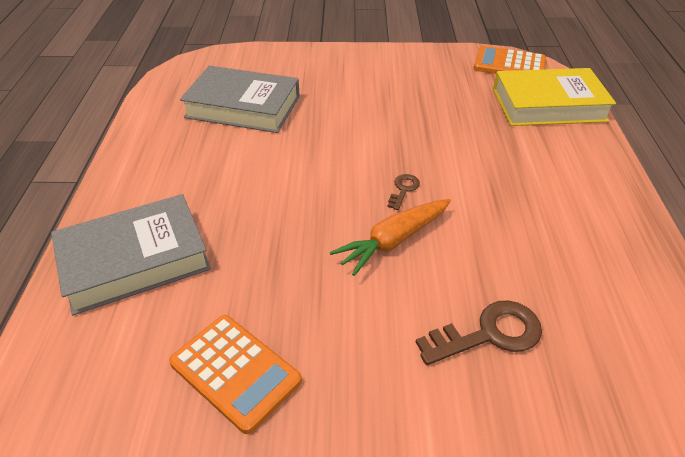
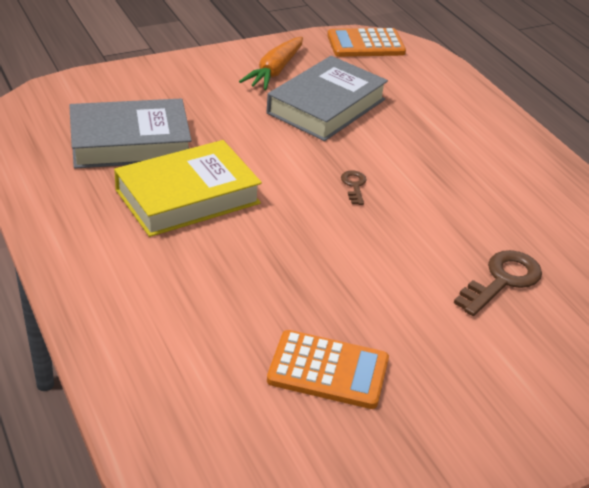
camera: 30 degrees left, 5 degrees down
grey book [51,194,211,315] -> grey book moved to [267,56,388,141]
orange carrot [330,199,451,276] -> orange carrot moved to [239,37,303,90]
yellow book [493,68,616,126] -> yellow book moved to [114,140,262,237]

